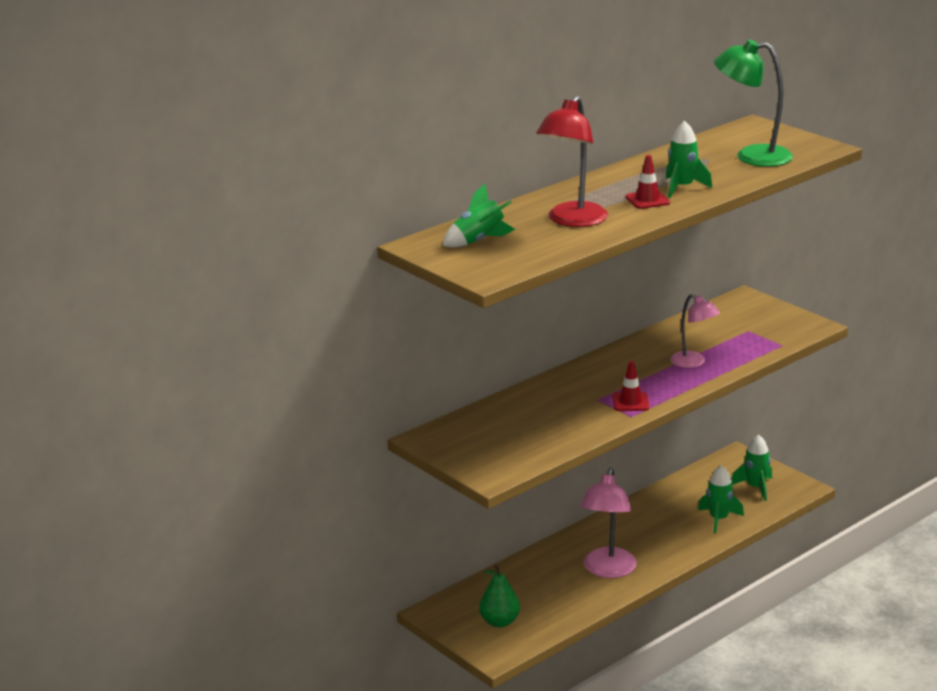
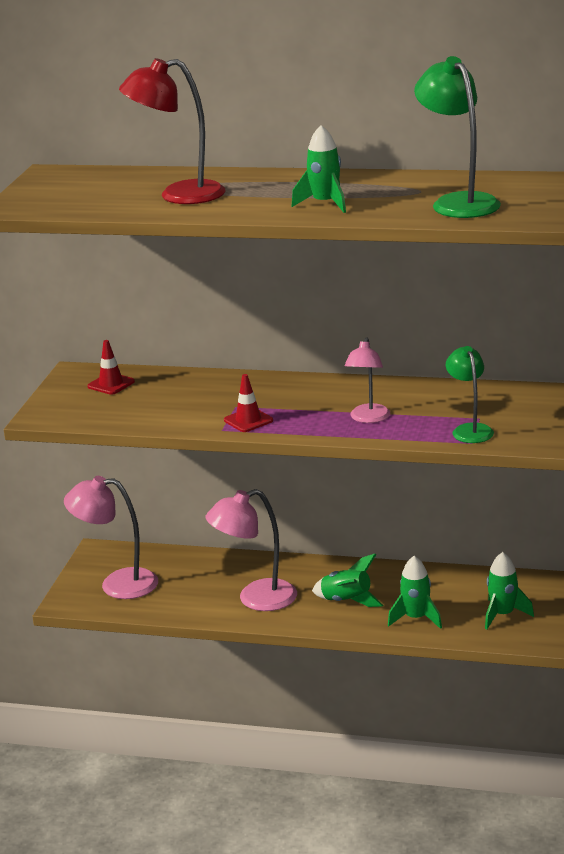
camera: 55 degrees right, 0 degrees up
green rocket [443,183,515,248] -> green rocket moved to [312,554,383,607]
green pear [479,565,520,627] -> pink lamp [64,476,158,599]
red traffic cone [625,155,670,209] -> red traffic cone moved to [87,340,135,395]
none -> green lamp [446,346,494,443]

